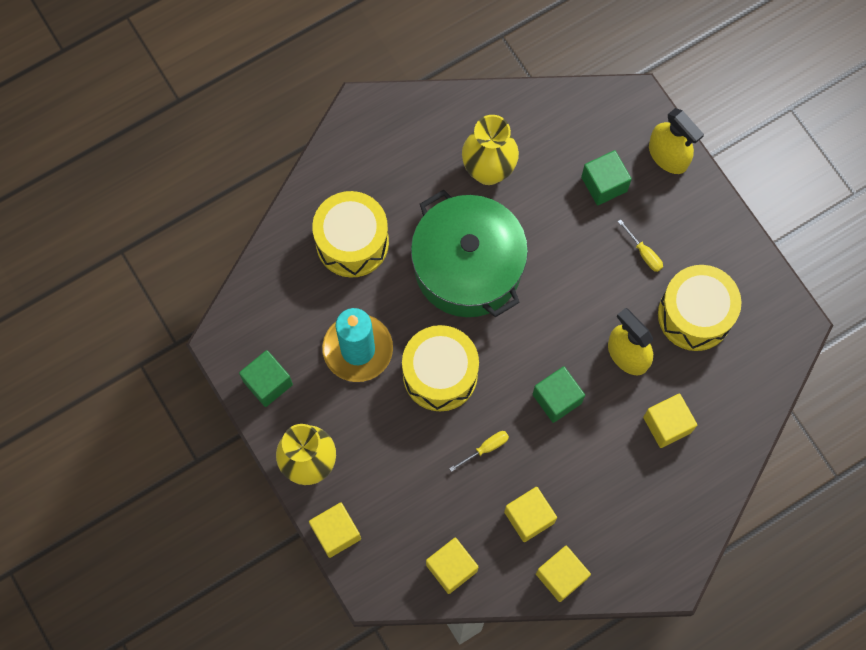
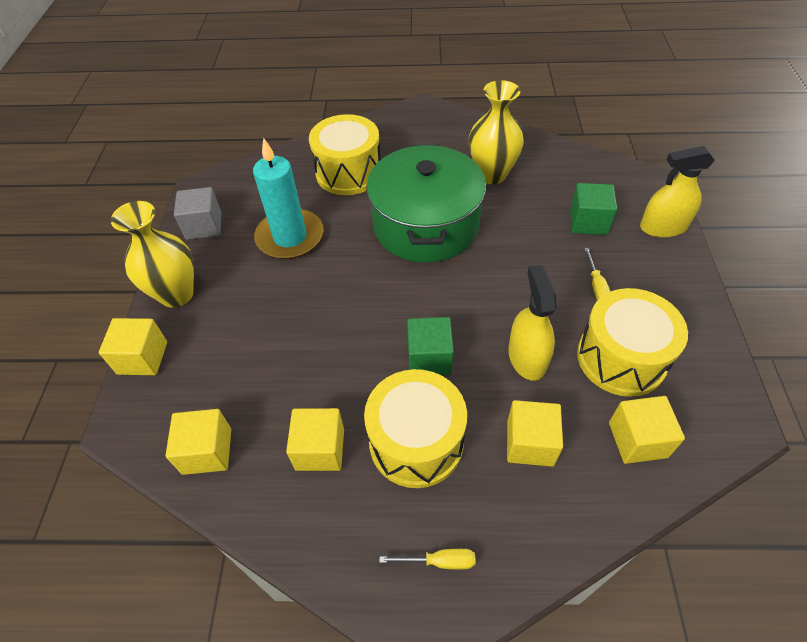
camera: 35 degrees right, 20 degrees down
green cube [239,350,293,407] -> grey cube [174,187,222,240]
yellow drum [402,325,479,411] -> yellow drum moved to [364,369,467,488]
yellow screwdriver [449,431,509,472] -> yellow screwdriver moved to [379,549,476,569]
yellow cube [536,546,591,602] -> yellow cube moved to [609,396,685,464]
yellow spray bottle [649,108,704,174] -> yellow spray bottle turned 90 degrees clockwise [640,146,715,238]

